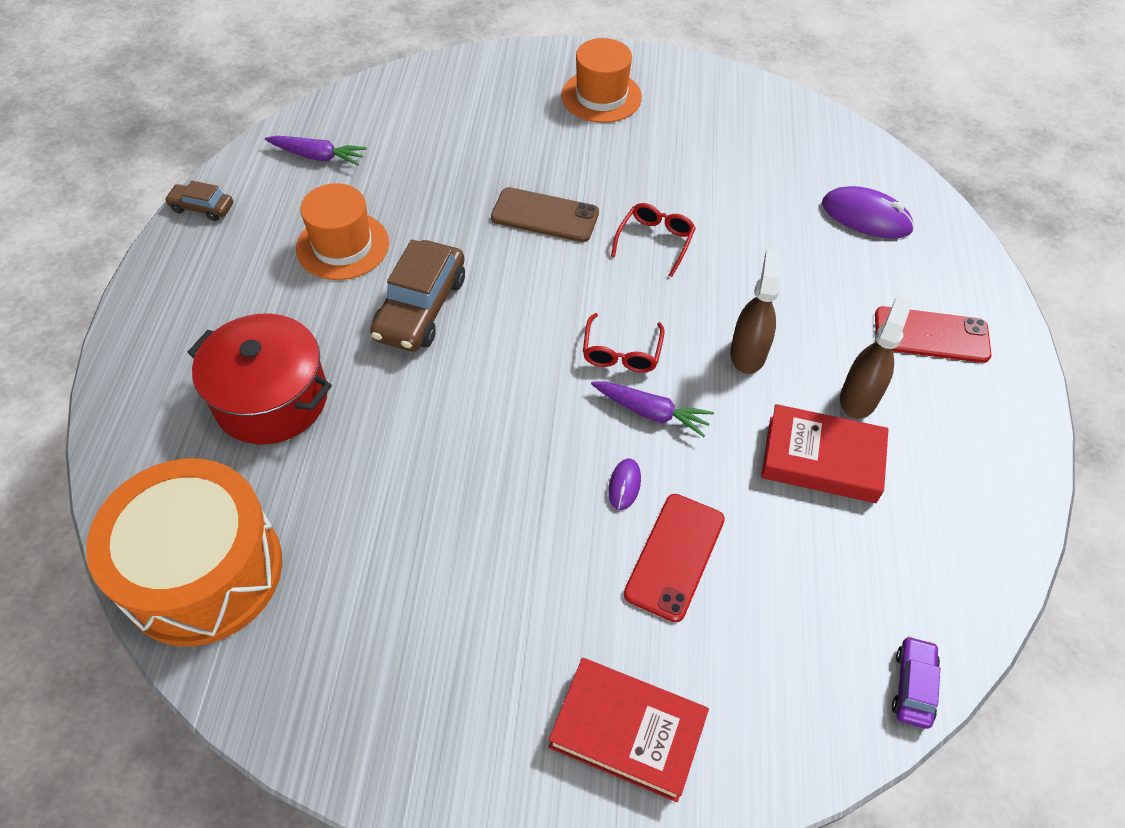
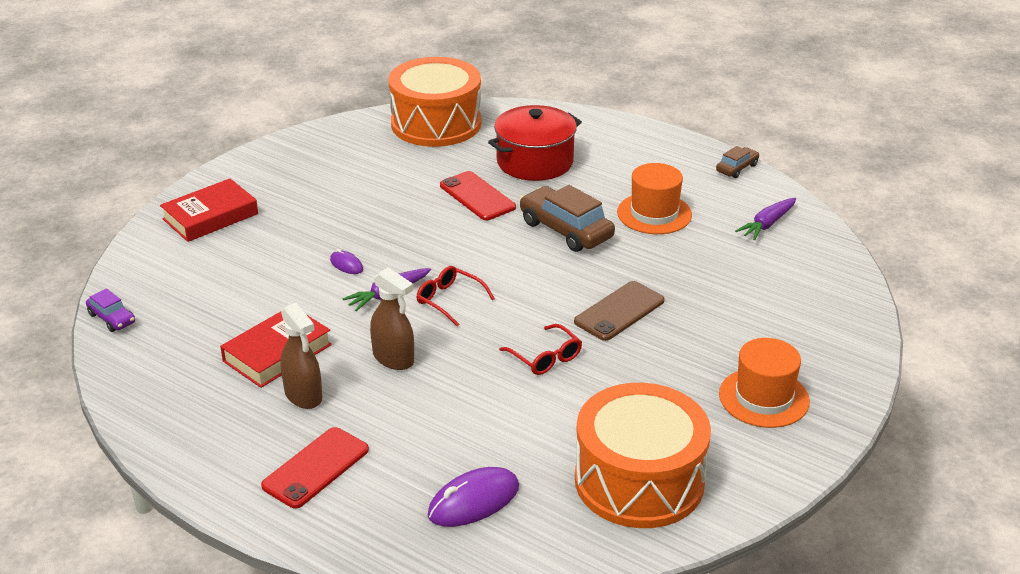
camera: 120 degrees right, 20 degrees down
red phone [624,494,725,622] -> red phone moved to [440,171,516,220]
none -> orange drum [575,383,711,528]

